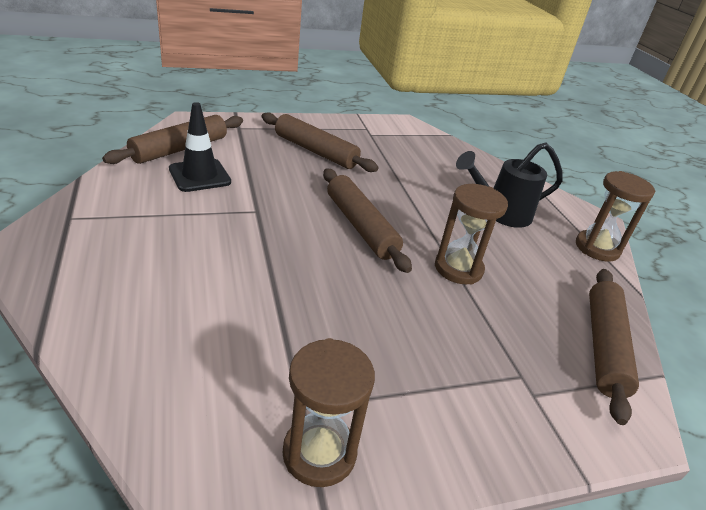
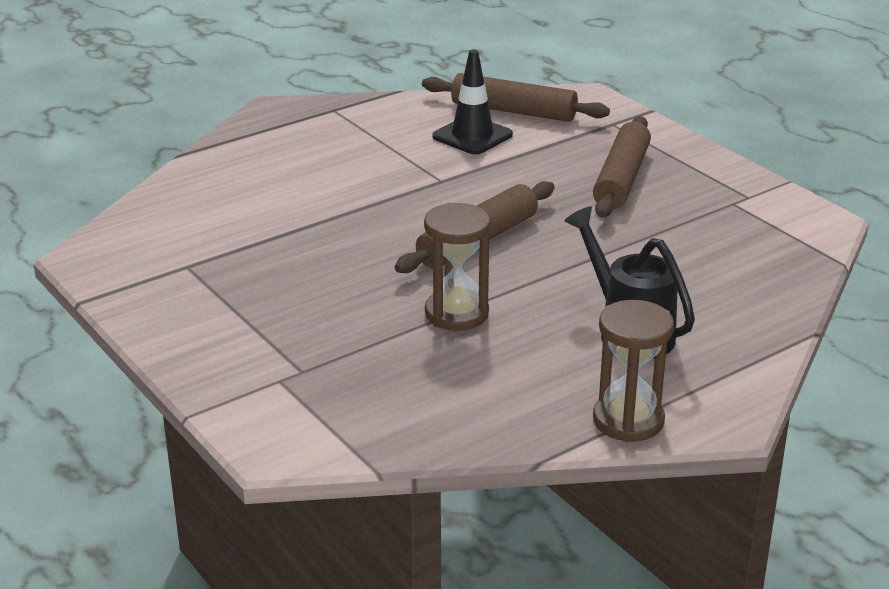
camera: 75 degrees right, 5 degrees down
brown hourglass [282,338,375,487] -> none
brown rolling pin [589,269,639,425] -> none

